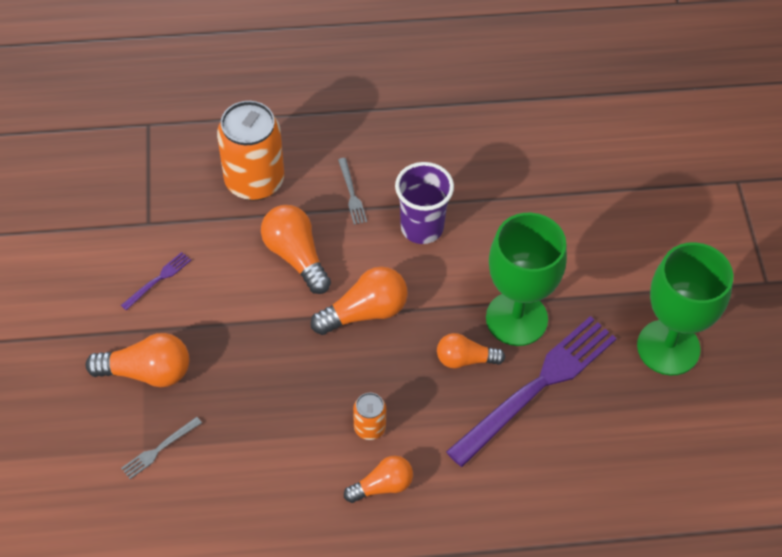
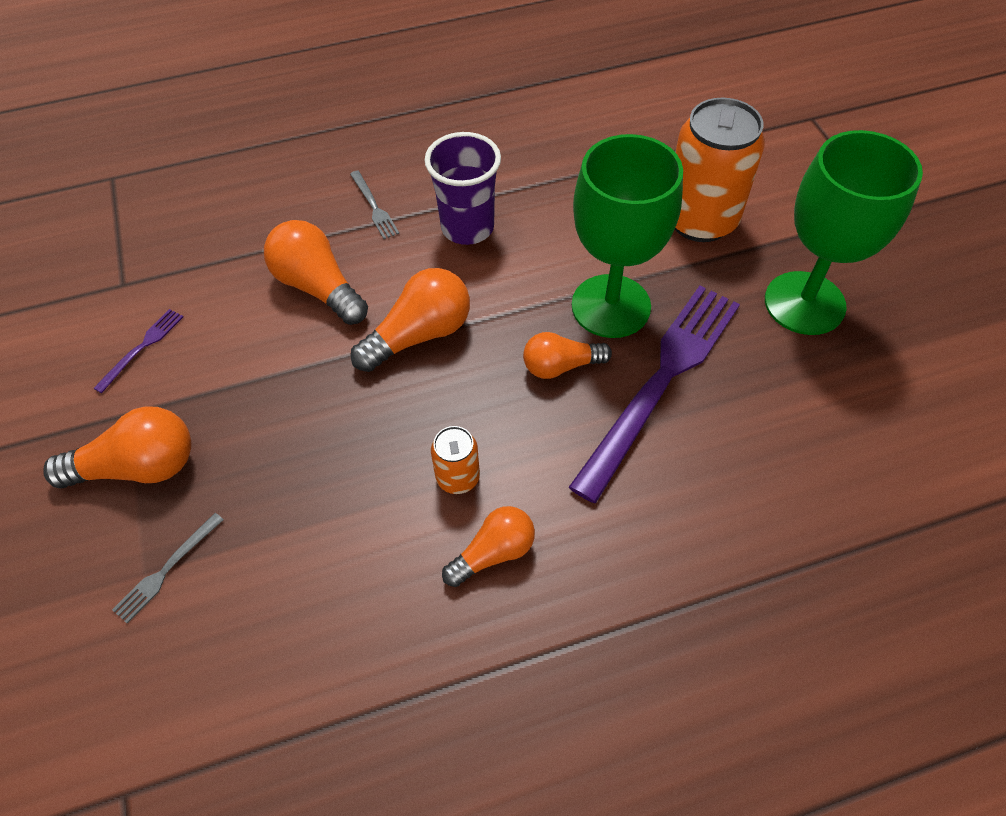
camera: 10 degrees left, 0 degrees up
orange can [217,101,284,201] -> orange can moved to [675,98,765,242]

